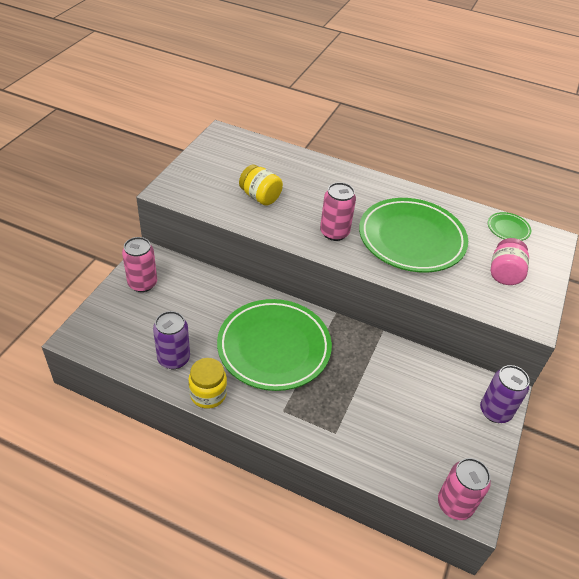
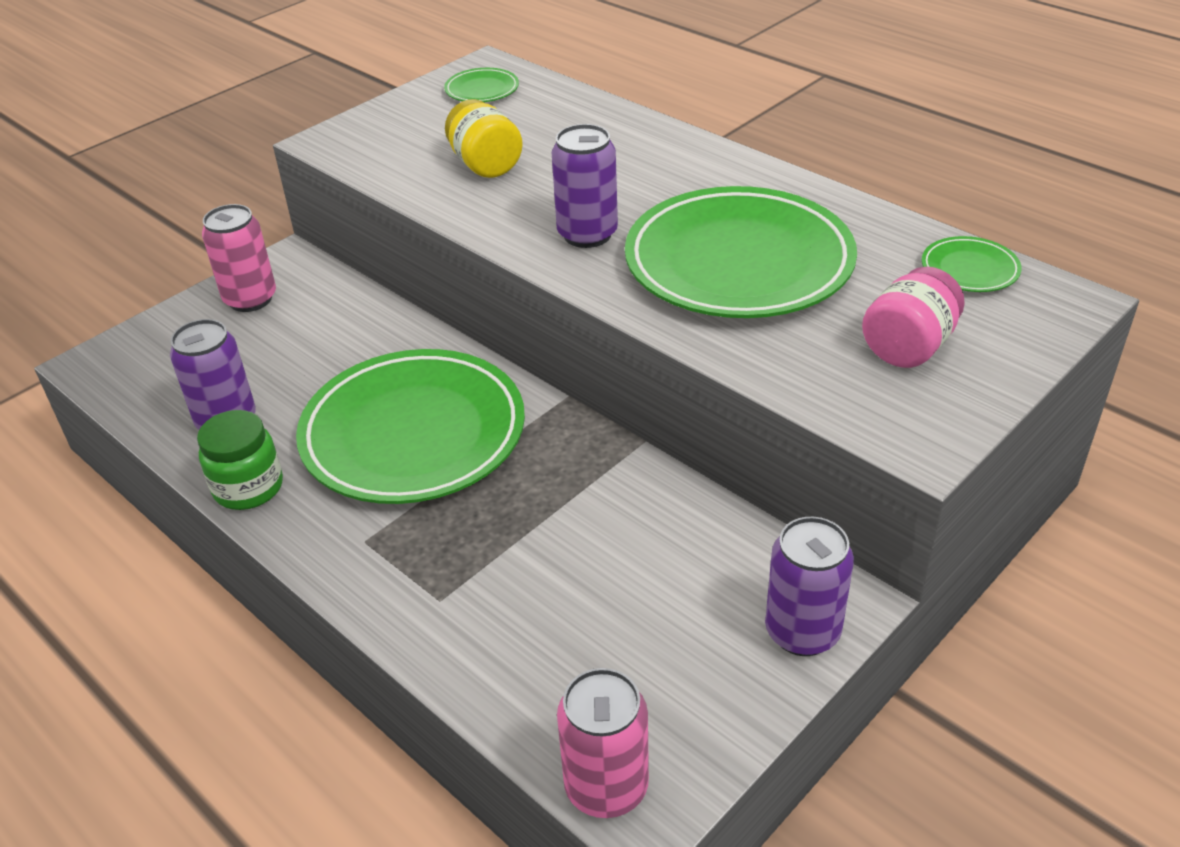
camera: 25 degrees right, 5 degrees down
yellow jar [188,358,227,409] -> green jar [197,410,283,510]
pink can [320,182,356,241] -> purple can [551,124,618,248]
none -> green plate [444,68,519,102]

